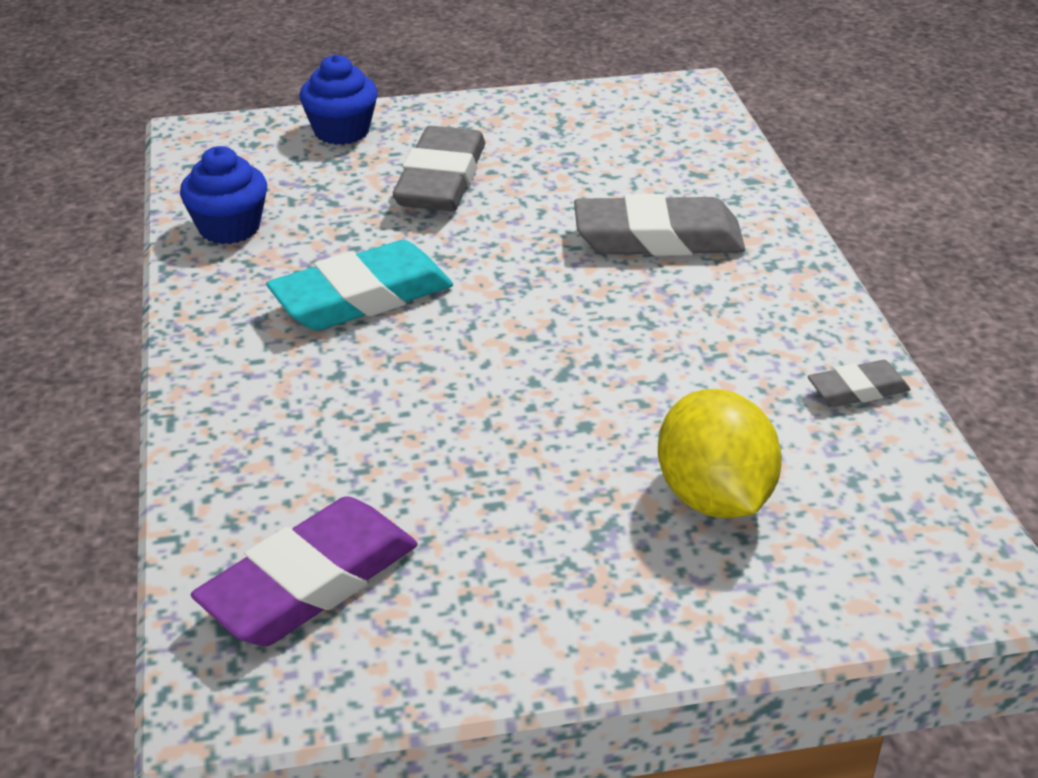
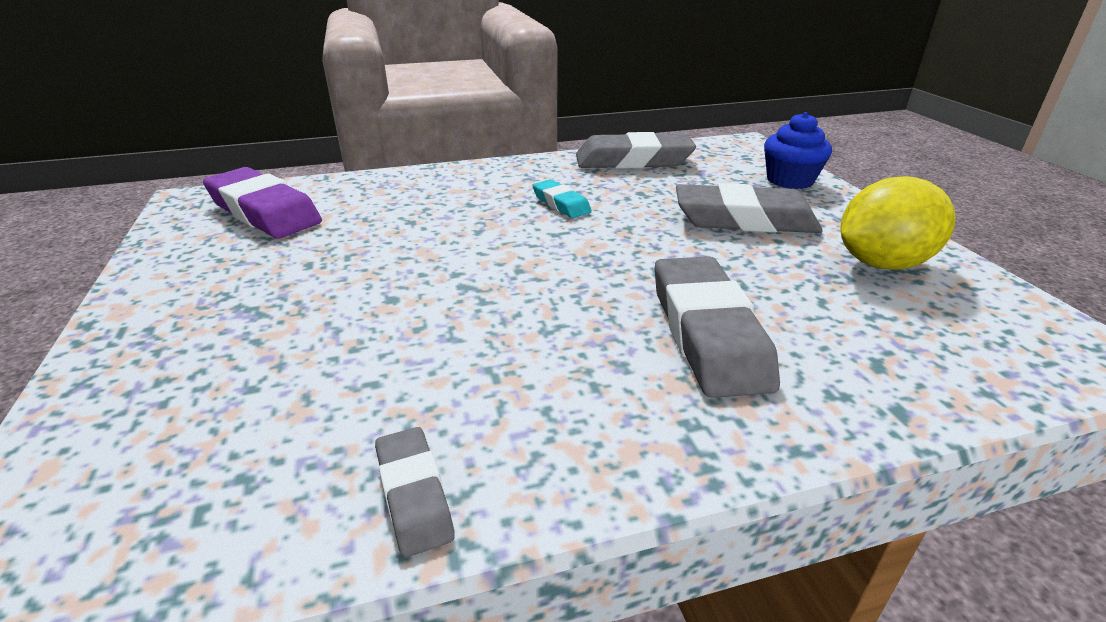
camera: 85 degrees right, 5 degrees down
blue cupcake [180,146,267,244] -> grey eraser [576,132,696,169]
turquoise eraser [266,240,453,331] -> turquoise eraser [532,179,592,218], size x0.52
yellow lemon [658,389,782,518] -> yellow lemon moved to [840,176,956,270]

